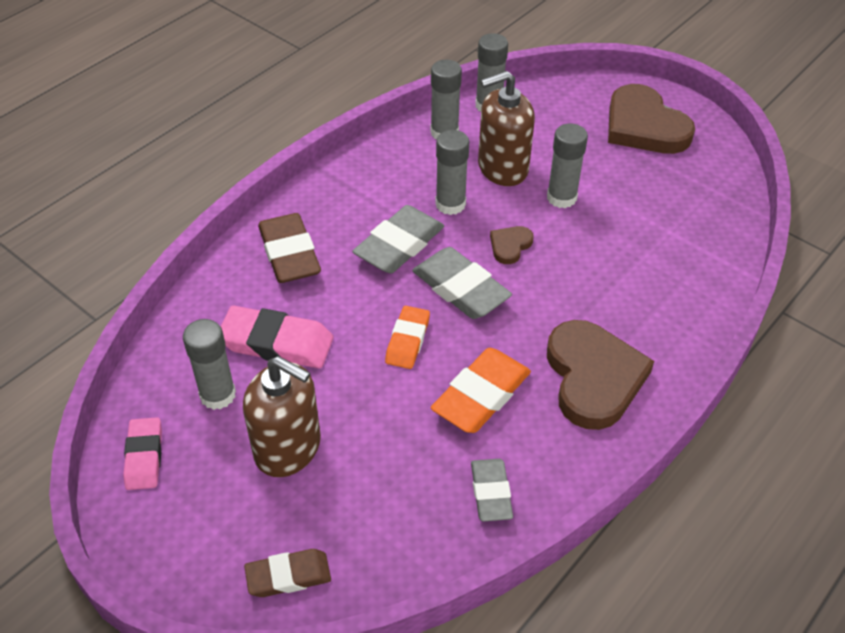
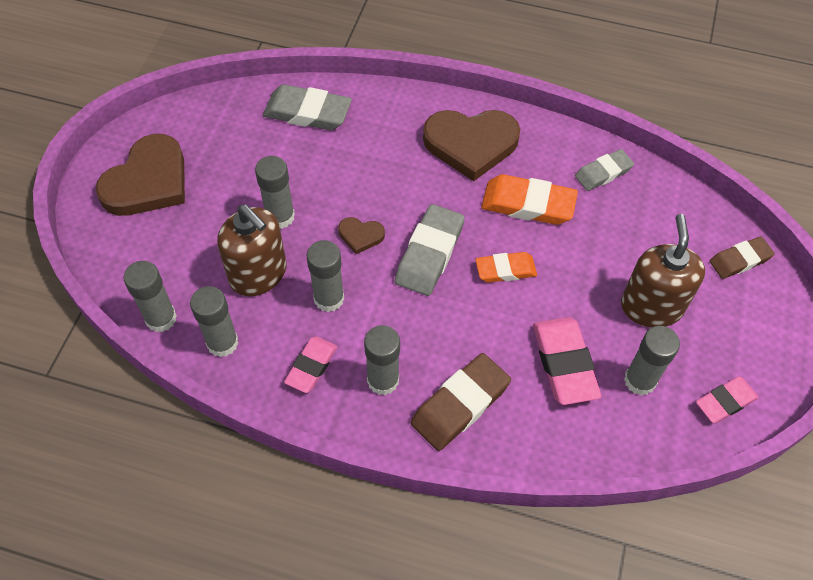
camera: 115 degrees left, 10 degrees up
brown eraser [244,549,331,597] -> brown eraser turned 75 degrees counterclockwise [710,236,775,279]
grey eraser [352,205,444,273] -> grey eraser moved to [263,84,352,130]
brown heart [547,320,654,430] -> brown heart turned 150 degrees counterclockwise [423,110,520,181]
none -> pink eraser [284,336,337,393]
none -> grey glue stick [364,325,400,395]

